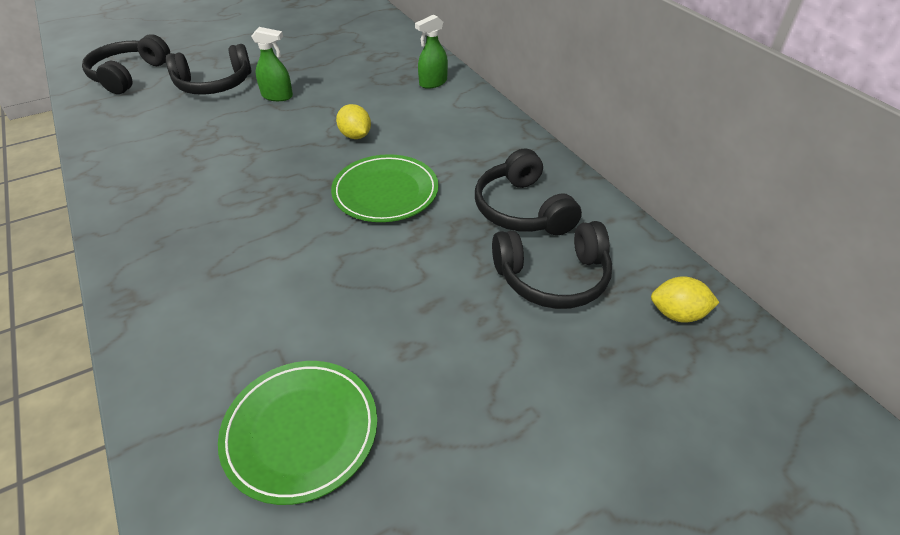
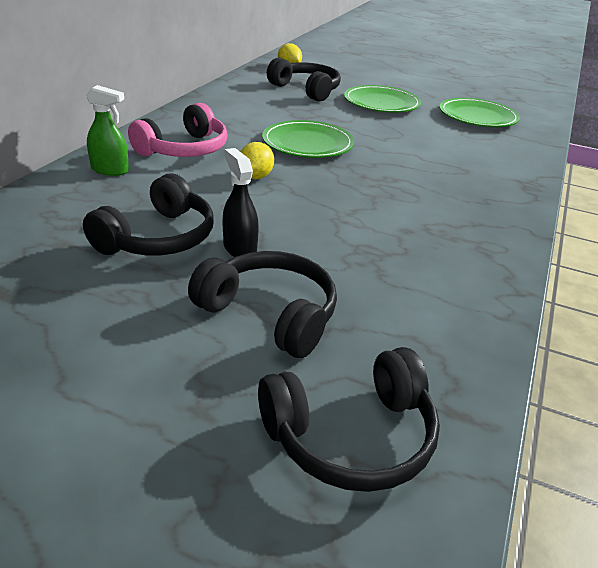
camera: 130 degrees left, 10 degrees down
green spray bottle [251,27,293,101] -> black spray bottle [223,148,259,257]
black headphones [475,148,582,236] -> black headphones moved to [83,173,214,255]
none -> pink headphones [128,103,228,157]
none -> green plate [344,85,421,113]

